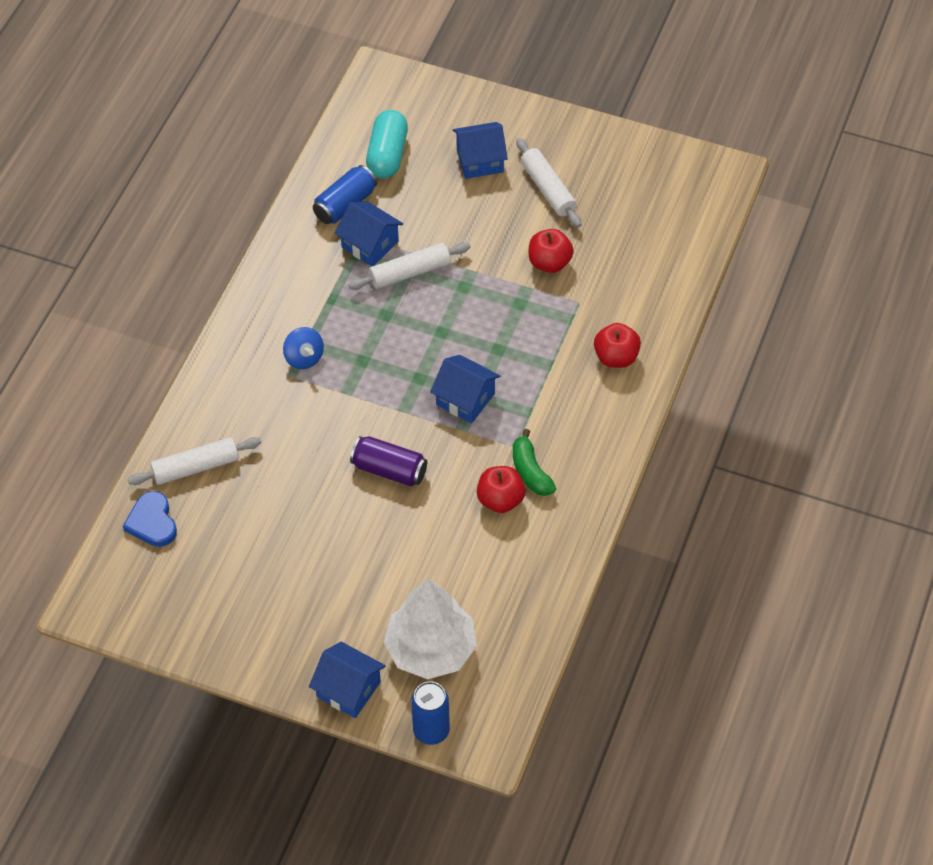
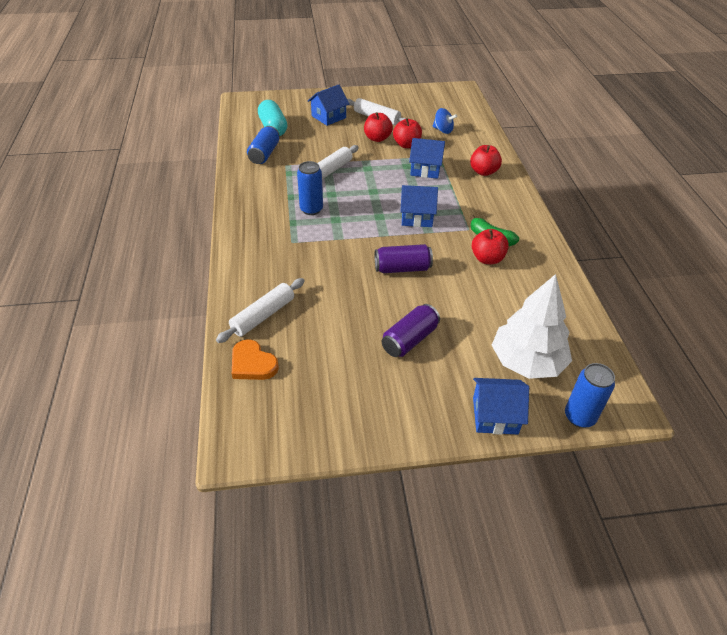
camera: 30 degrees left, 10 degrees down
blue heart [123,491,177,547] -> orange heart [232,339,279,380]
blue spinning top [283,327,324,369] -> blue spinning top moved to [433,108,457,134]
blue house [335,201,403,266] -> blue house moved to [409,138,445,179]
none -> blue can [297,161,323,215]
none -> red apple [364,112,393,142]
none -> purple can [382,304,440,357]

